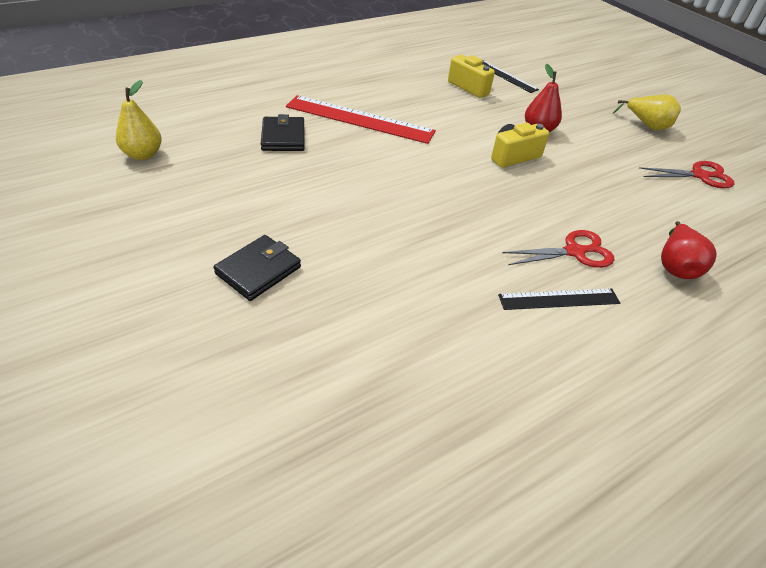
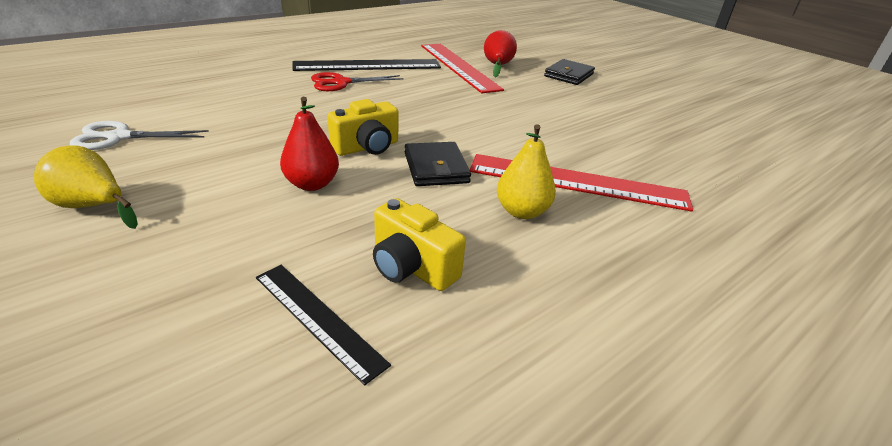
camera: 175 degrees right, 10 degrees down
yellow pear [116,80,162,160] -> yellow pear moved to [497,125,556,219]
black wallet [261,114,305,151] -> black wallet moved to [405,142,471,186]
black ruler [498,288,620,310] -> black ruler [292,59,441,71], size x1.74
red scissors [639,161,735,188] -> white scissors [70,121,209,150]
red pear [661,221,717,279] -> red pear moved to [484,30,517,78]
none -> red ruler [421,44,504,93]

